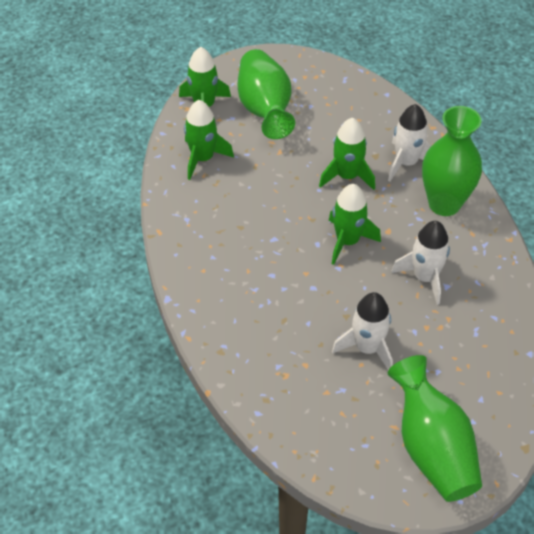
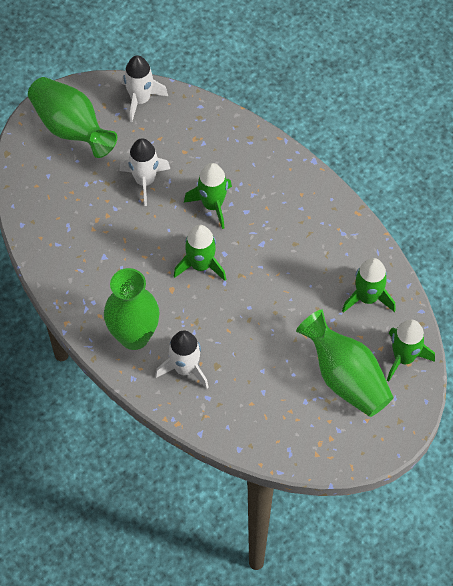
camera: 155 degrees right, 10 degrees up
green rocket [319,118,375,190] -> green rocket moved to [184,163,232,229]
white rocket [391,221,450,305] -> white rocket moved to [122,55,168,122]

